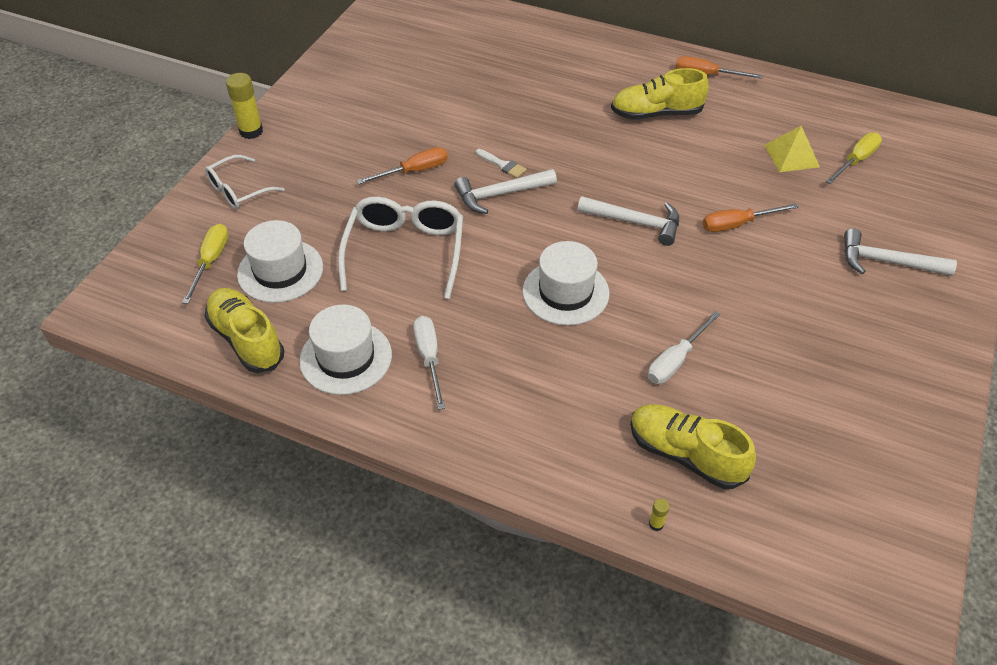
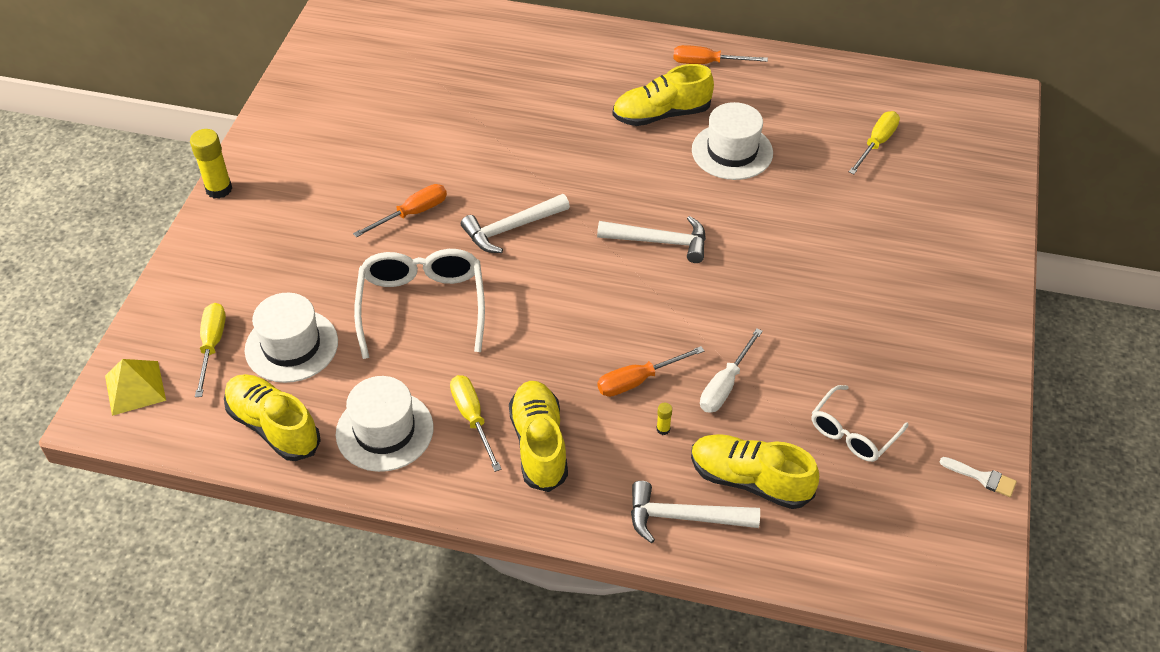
camera: 10 degrees left, 0 degrees up
white glasses [205,155,285,209] -> white glasses moved to [811,385,909,462]
white screwdriver [413,316,445,410] -> yellow screwdriver [450,375,501,472]
white brush [476,149,526,178] -> white brush moved to [939,457,1017,497]
white hat [522,241,610,325] -> white hat moved to [692,102,773,180]
yellow glue stick [649,499,669,531] -> yellow glue stick moved to [656,403,672,435]
orange screwdriver [703,203,798,232] -> orange screwdriver moved to [597,346,704,397]
yellow pyramid [764,126,820,172] -> yellow pyramid moved to [105,359,166,416]
white hammer [844,228,957,276] -> white hammer moved to [631,481,760,543]
none -> yellow shoe [509,381,568,492]

